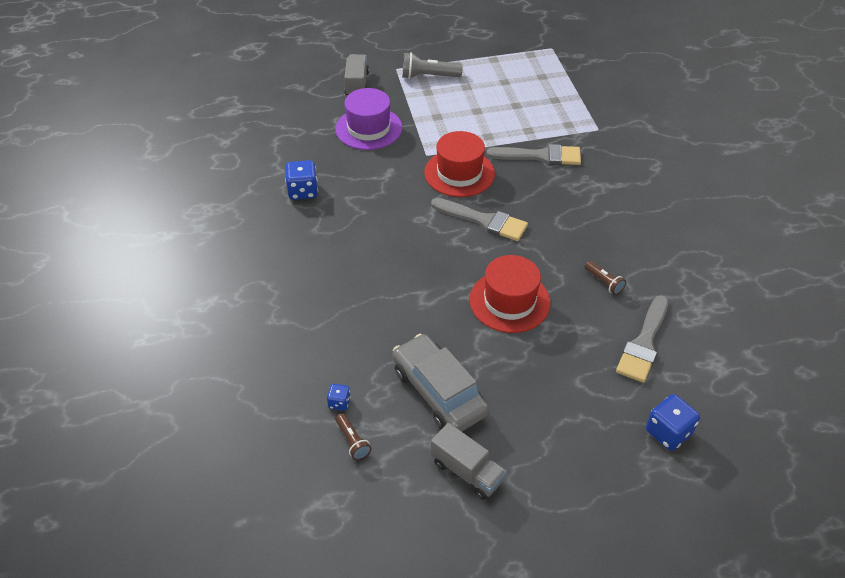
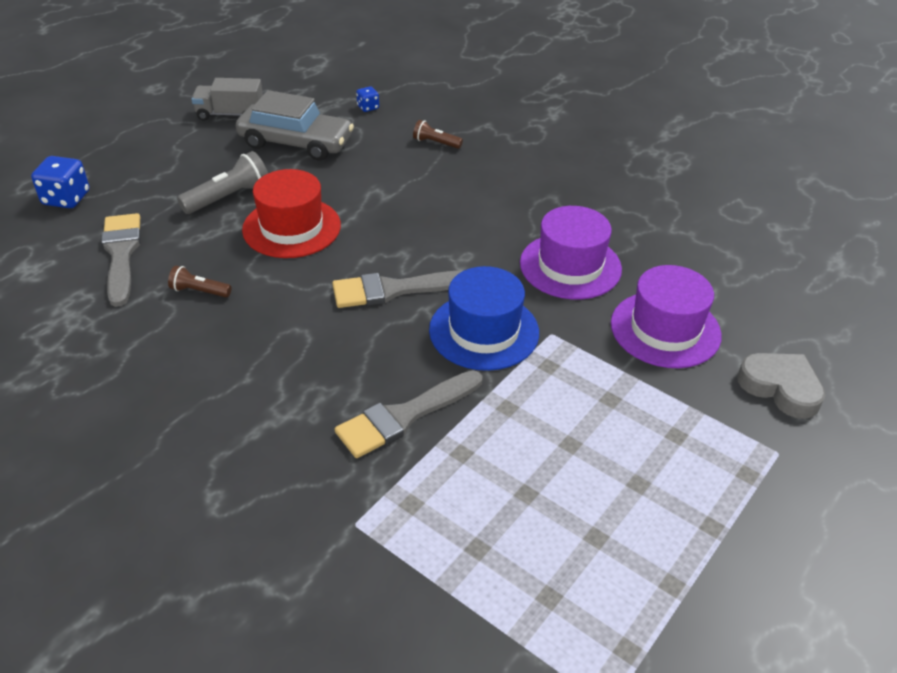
camera: 140 degrees right, 5 degrees down
blue dice [285,160,318,200] -> none
brown flashlight [336,413,371,460] -> brown flashlight moved to [413,120,463,149]
grey truck [344,54,369,95] -> grey heart [737,353,825,419]
grey flashlight [402,52,463,79] -> grey flashlight moved to [177,151,268,214]
red hat [424,131,495,197] -> blue hat [429,266,539,371]
none -> purple hat [520,206,622,300]

